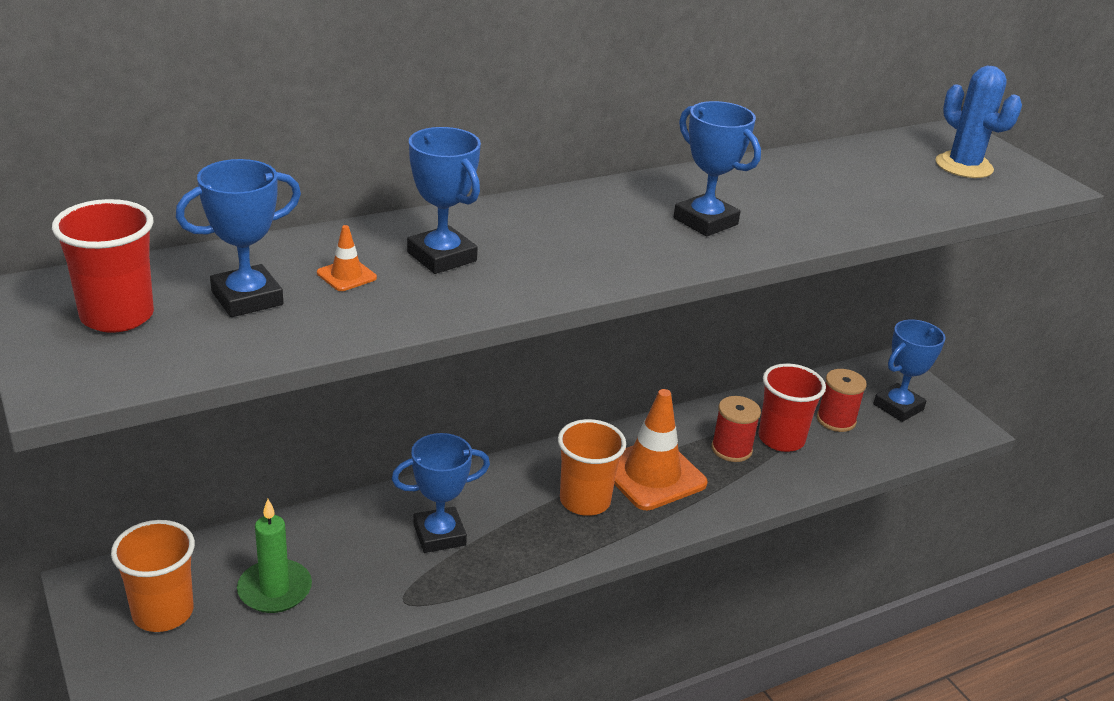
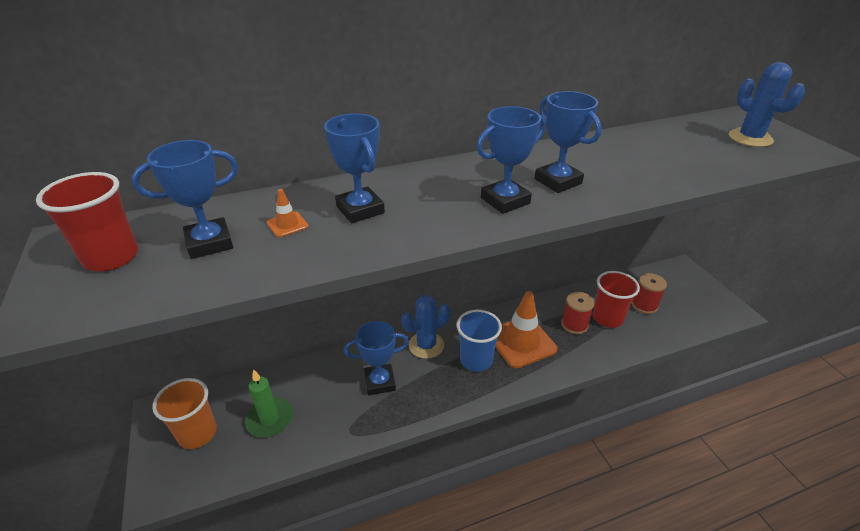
camera: 10 degrees right, 5 degrees up
orange cup [558,419,626,516] -> blue cup [457,310,502,372]
blue trophy [873,319,946,422] -> blue trophy moved to [476,106,546,214]
none -> blue cactus [401,295,450,359]

